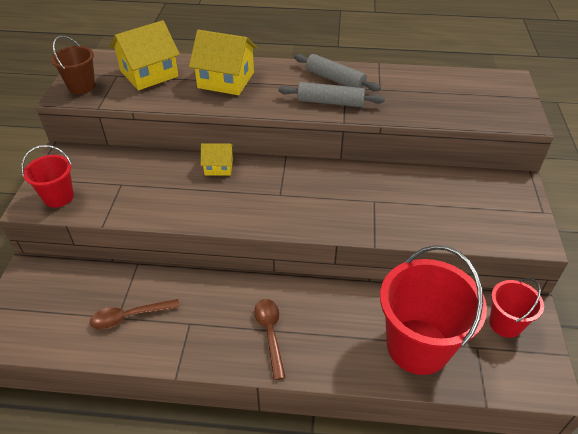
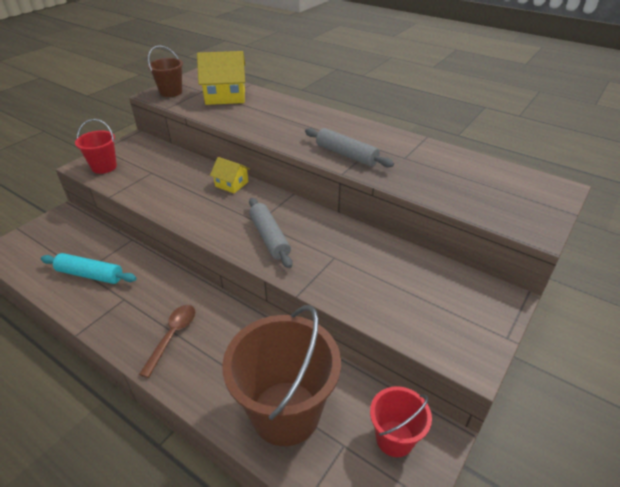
camera: 30 degrees right, 5 degrees down
brown spoon [90,299,180,329] -> turquoise rolling pin [41,253,137,284]
yellow house [189,30,257,95] -> none
grey rolling pin [294,54,381,92] -> grey rolling pin moved to [249,198,292,268]
red bucket [380,245,487,375] -> brown bucket [222,305,341,446]

